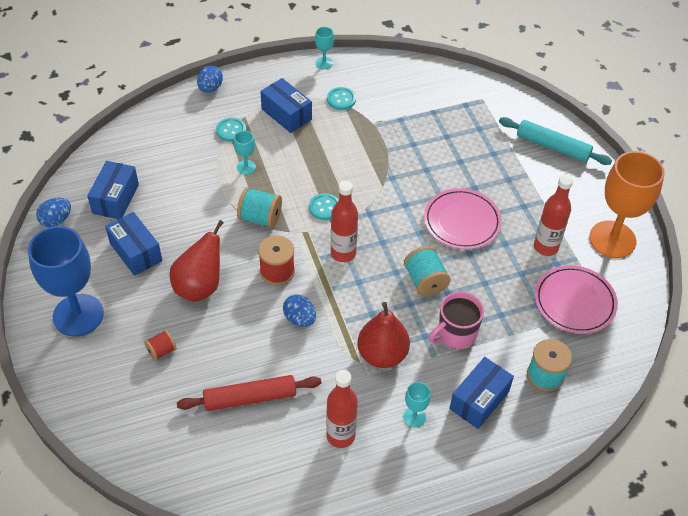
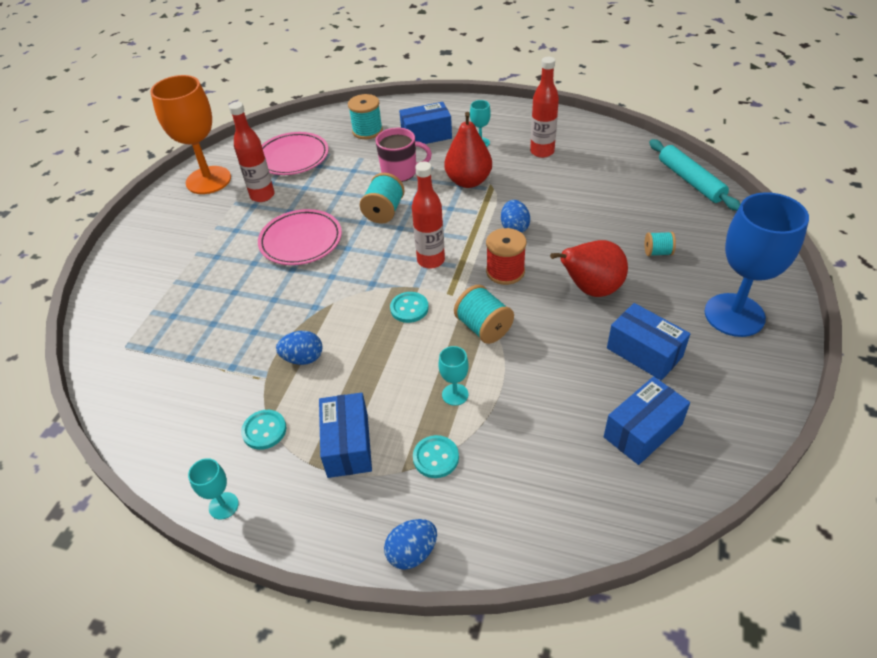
camera: 140 degrees left, 5 degrees down
blue egg [36,198,71,227] -> blue egg moved to [276,331,322,365]
blue box [105,212,162,276] -> blue box turned 45 degrees counterclockwise [607,303,690,380]
red spool [144,330,177,361] -> turquoise spool [644,232,676,256]
red rolling pin [177,375,321,411] -> none
turquoise rolling pin [499,117,612,165] -> turquoise rolling pin moved to [649,139,740,211]

